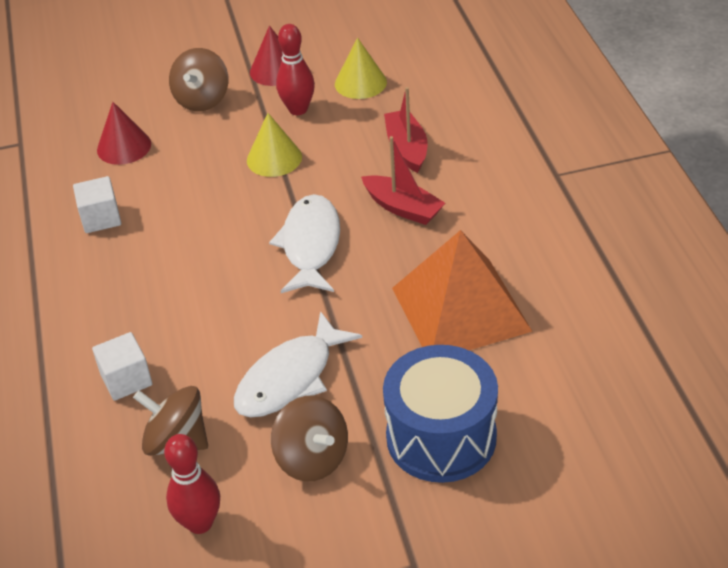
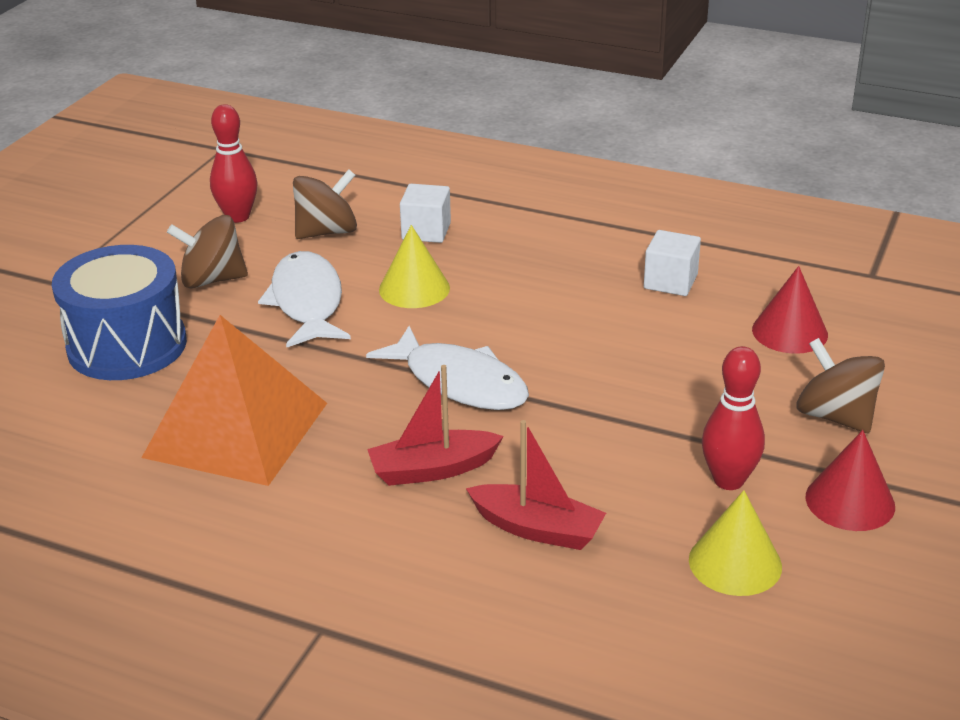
camera: 125 degrees right, 10 degrees down
yellow cone [247,113,302,177] -> yellow cone moved to [379,225,450,308]

